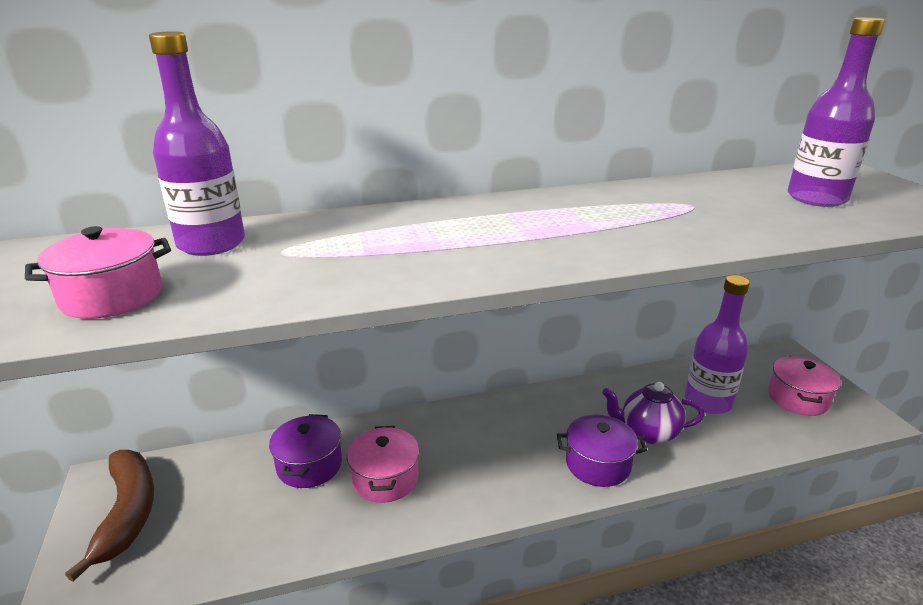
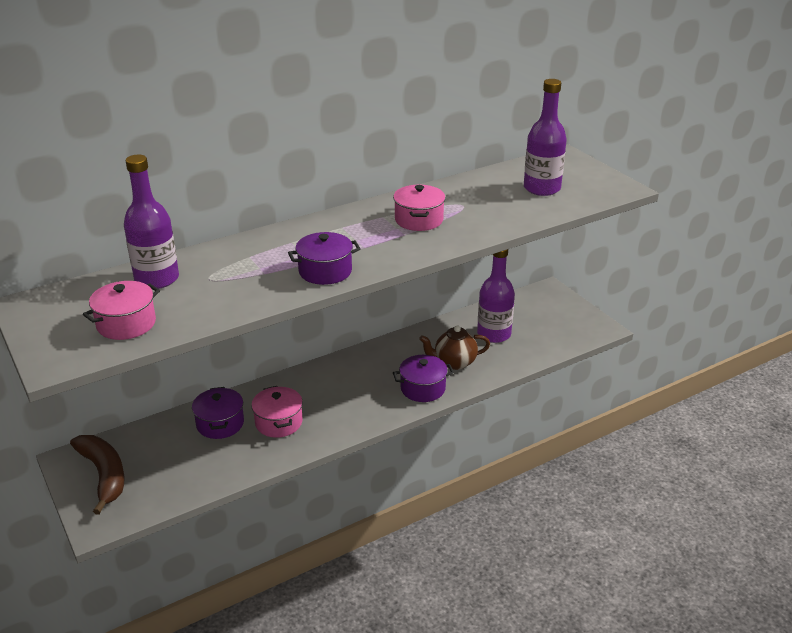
camera: 15 degrees left, 5 degrees up
purple teapot [602,382,705,444] -> brown teapot [419,325,490,370]
pink pot [768,356,841,416] -> pink pot moved to [393,185,446,231]
none -> purple pot [288,232,361,285]

